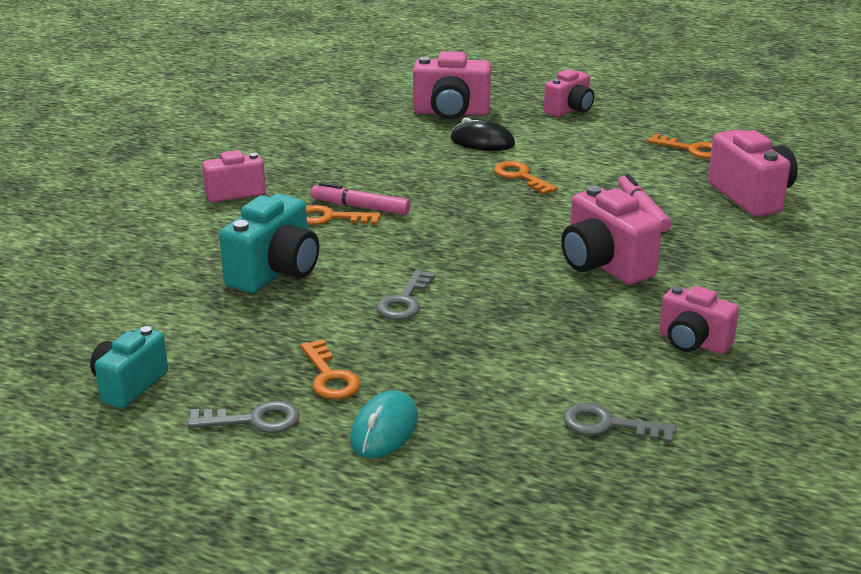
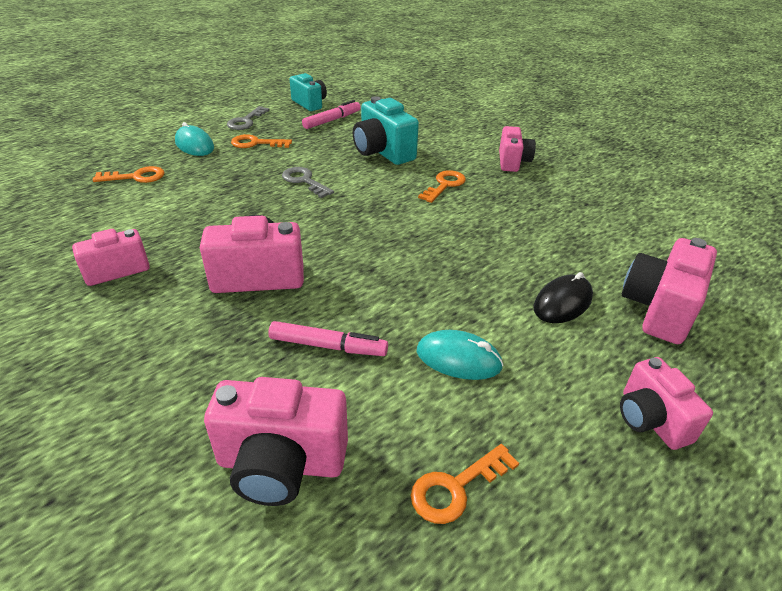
camera: 115 degrees right, 10 degrees up
pink marker [311,182,410,215] -> pink marker moved to [302,100,361,129]
orange key [494,161,558,195] -> orange key moved to [92,166,165,183]
grey key [563,403,676,444] -> none
none -> turquoise mouse [417,330,504,380]

